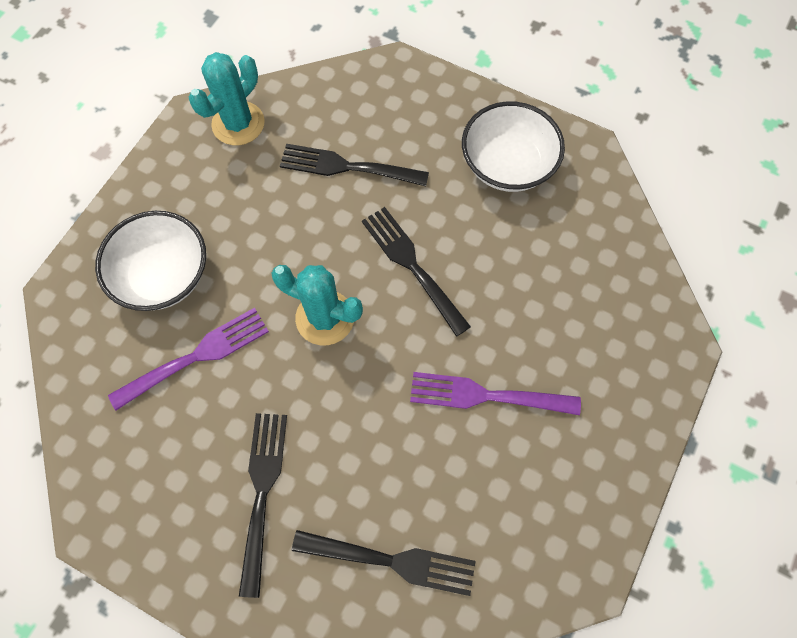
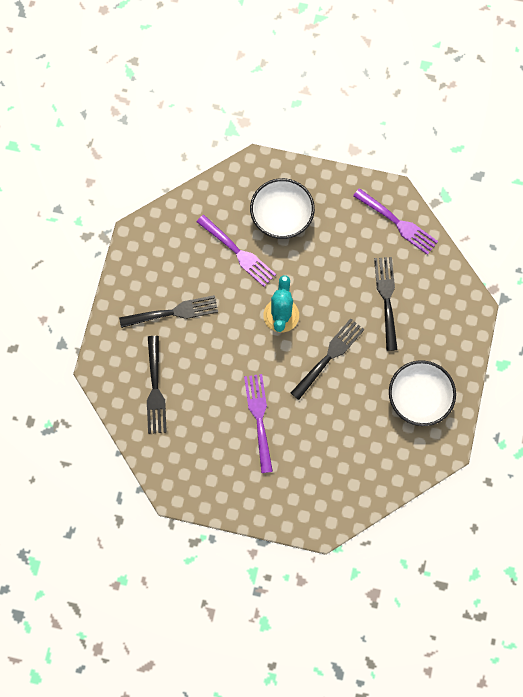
camera: 75 degrees right, 5 degrees up
turquoise cactus [189,52,265,145] -> purple fork [353,188,438,255]

